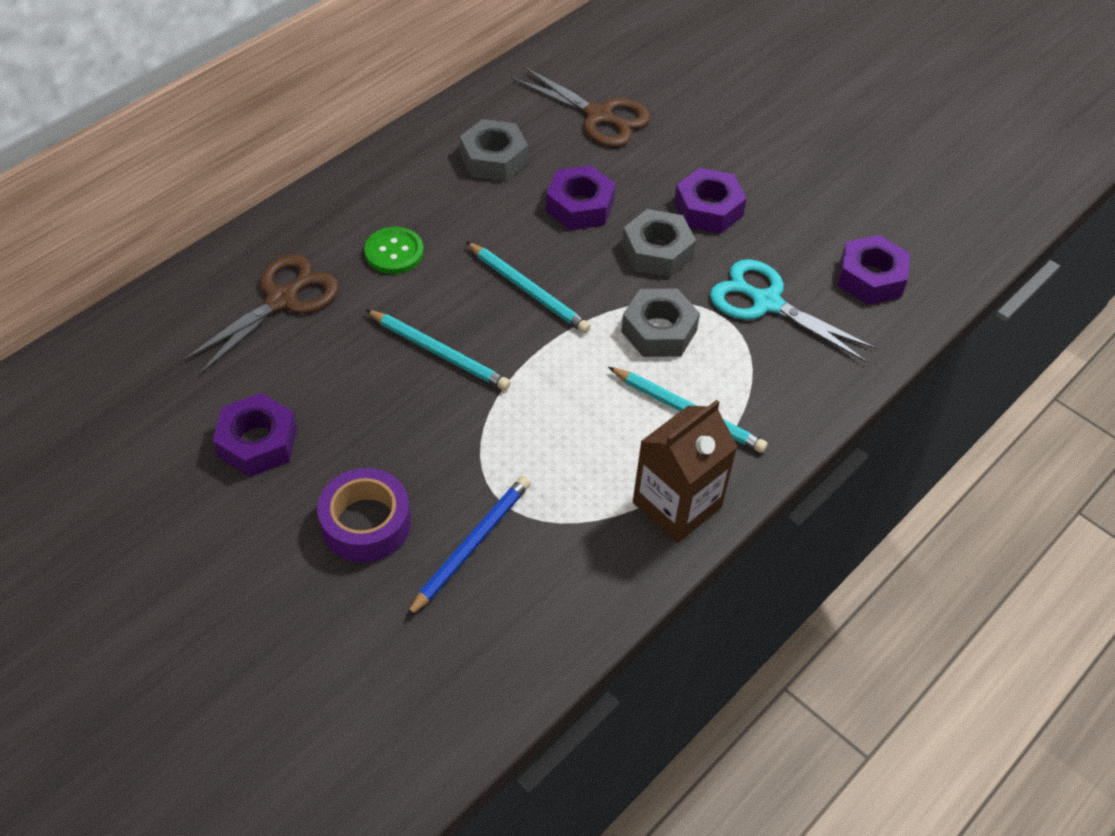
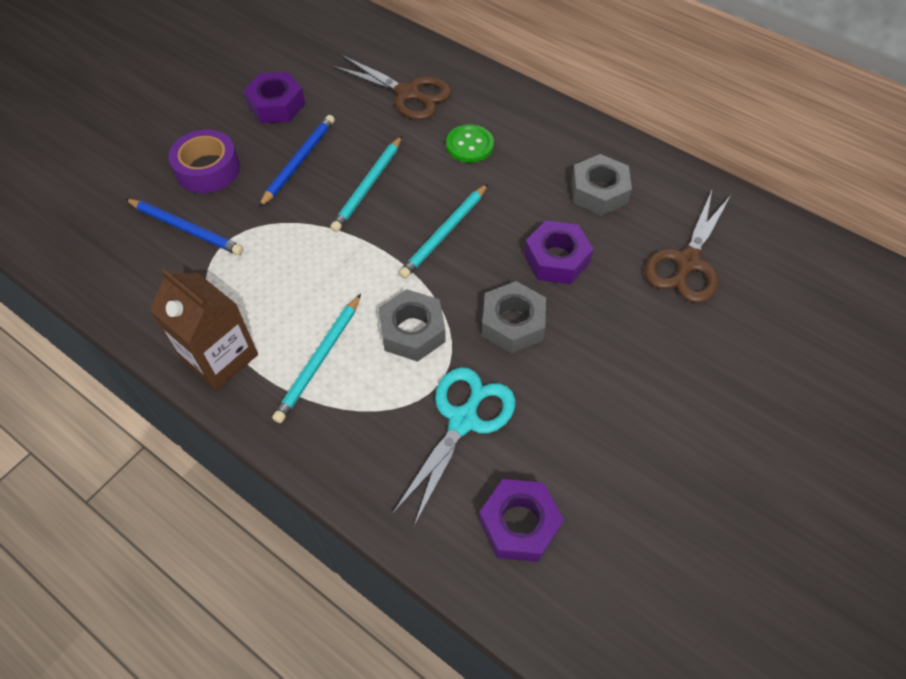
camera: 85 degrees right, 5 degrees up
purple nut [674,168,747,234] -> none
none -> blue pencil [258,115,335,208]

